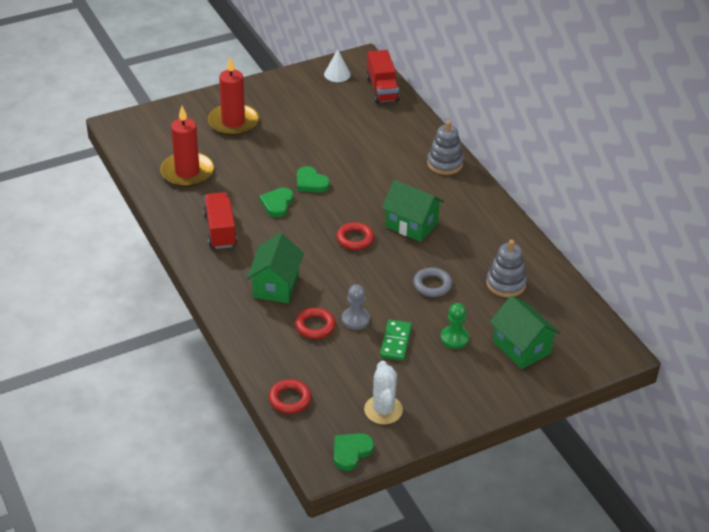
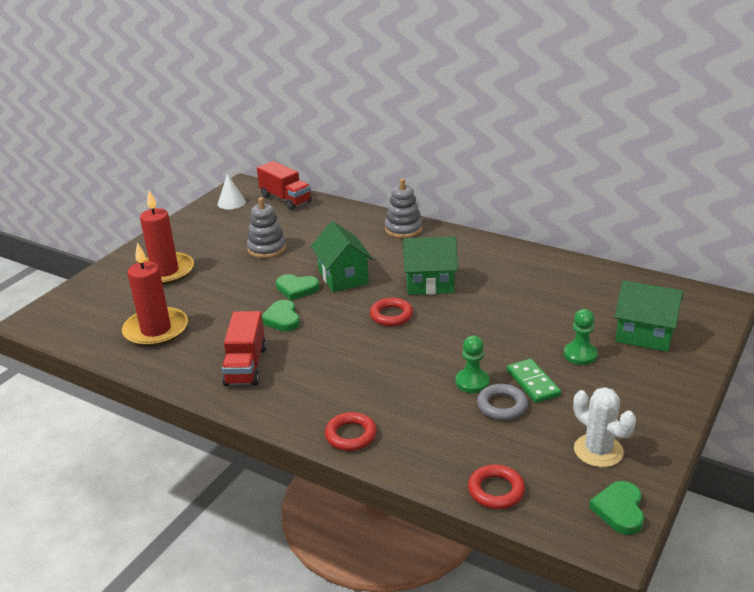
camera: 30 degrees left, 10 degrees down
red truck [203,192,237,249] -> red truck turned 135 degrees counterclockwise [222,311,267,386]
green house [247,233,304,303] -> green house moved to [311,221,373,292]
red ring [295,308,336,339] -> red ring moved to [325,412,377,451]
grey pawn [342,284,370,330] -> green pawn [455,336,490,393]
grey ring [413,268,452,297] -> grey ring moved to [477,384,528,420]
grey stacking toy [486,240,527,297] -> grey stacking toy moved to [247,197,286,258]

